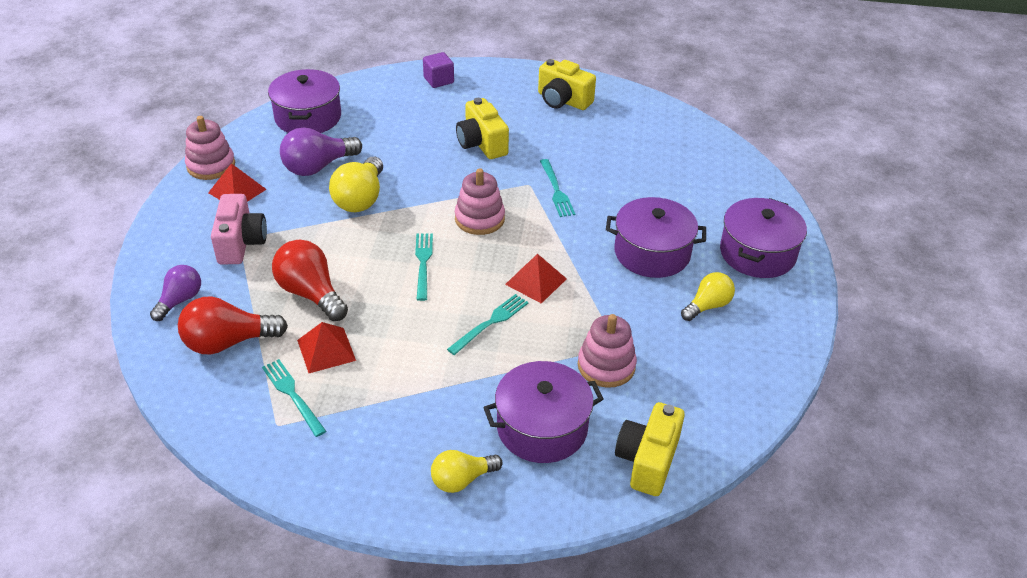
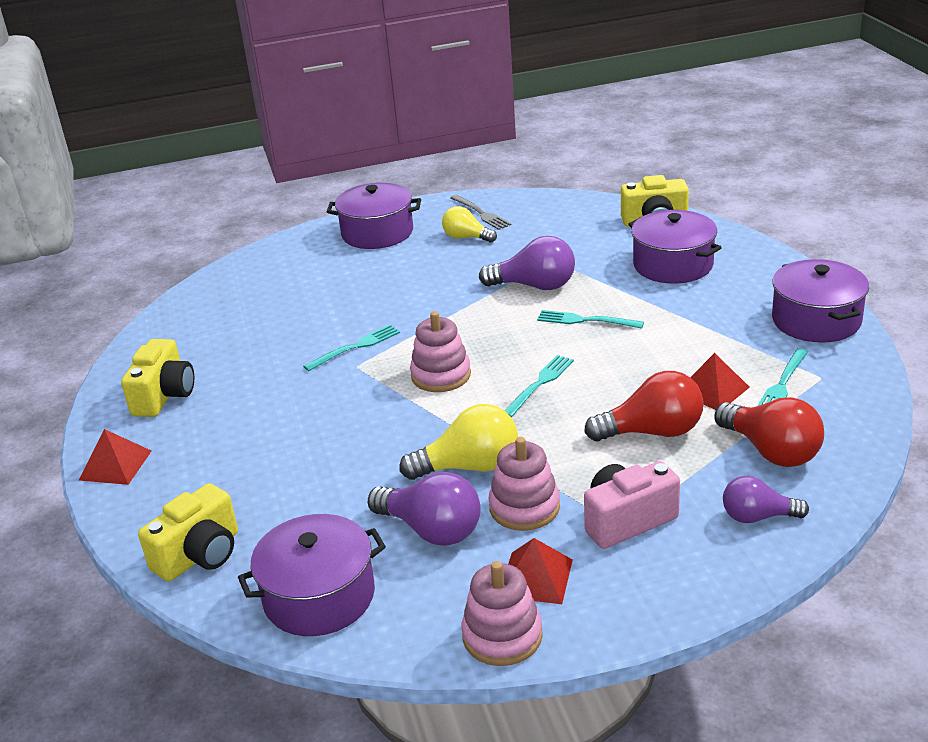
camera: 110 degrees left, 10 degrees down
red light bulb [272,240,348,321] -> red light bulb turned 120 degrees counterclockwise [584,371,703,442]
turquoise fork [415,233,433,301] -> turquoise fork turned 150 degrees clockwise [505,355,574,418]
purple cube [423,52,454,88] -> none
yellow light bulb [431,450,503,493] -> none
yellow camera [456,98,509,159] -> yellow camera moved to [138,483,238,582]
red pyramid [505,254,567,304] -> red pyramid moved to [79,429,151,485]
pink stacking toy [578,314,637,388] -> pink stacking toy moved to [488,437,560,531]
purple pot [606,197,706,278] -> purple pot moved to [772,259,869,343]
none -> grey fork [450,195,512,230]
none -> purple light bulb [479,236,575,290]

